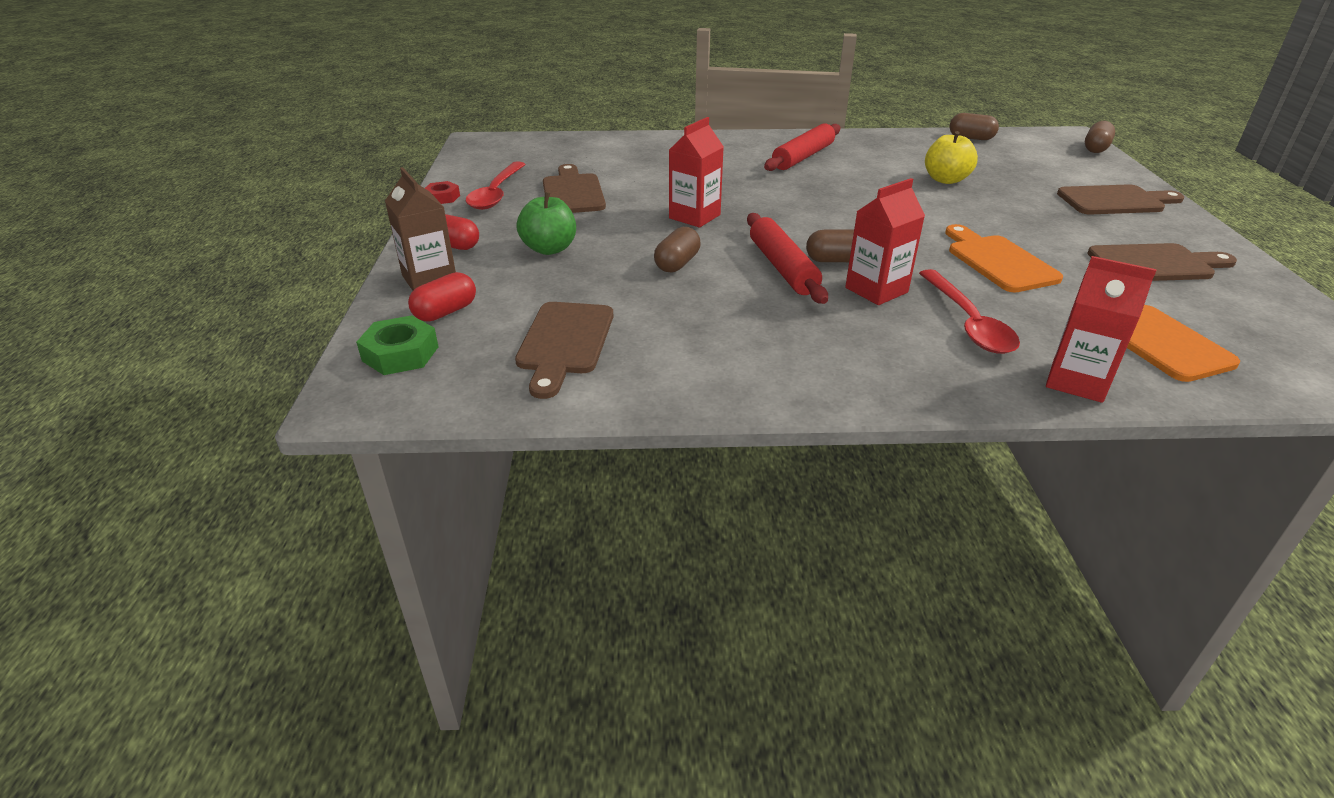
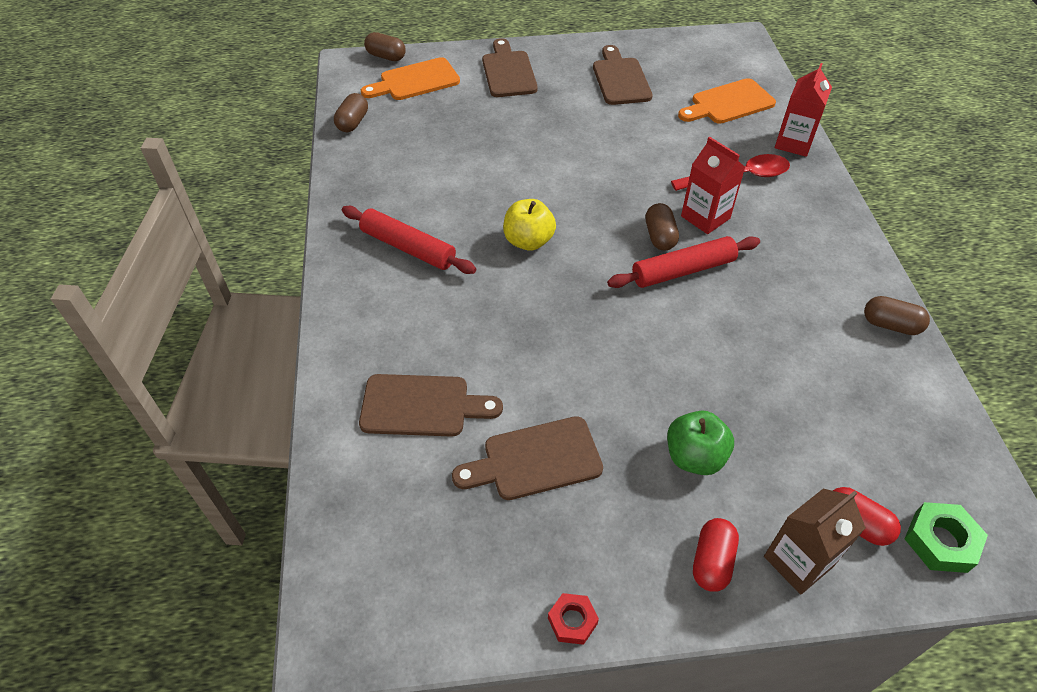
camera: 95 degrees left, 15 degrees up
red spoon [466,161,526,210] -> none
brown cutting board [515,302,613,399] -> brown cutting board moved to [359,374,503,437]
brown capsule [654,227,701,272] -> brown capsule moved to [864,296,930,335]
red carton [669,117,724,228] -> none
yellow apple [925,131,978,184] -> yellow apple moved to [503,199,556,251]
orange cutting board [945,224,1063,293] -> orange cutting board moved to [361,57,460,100]

